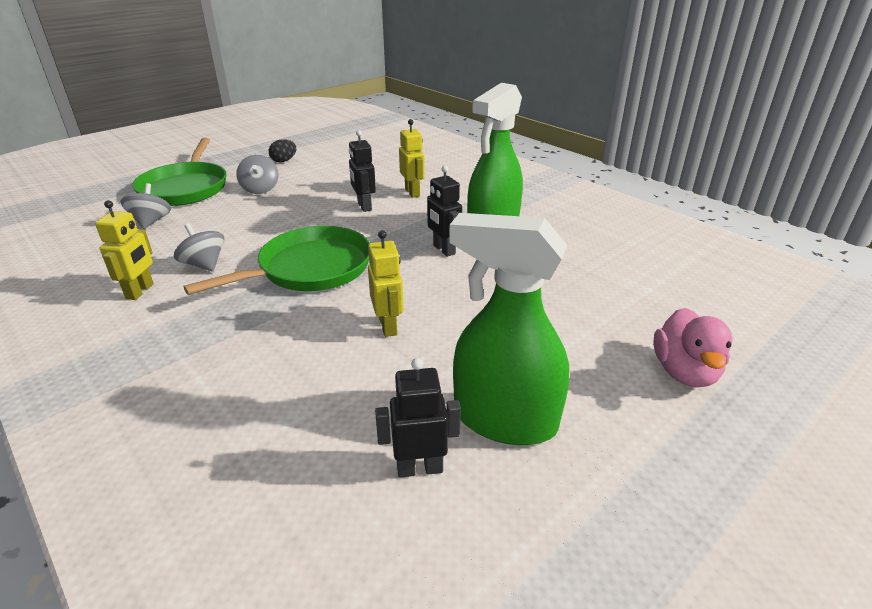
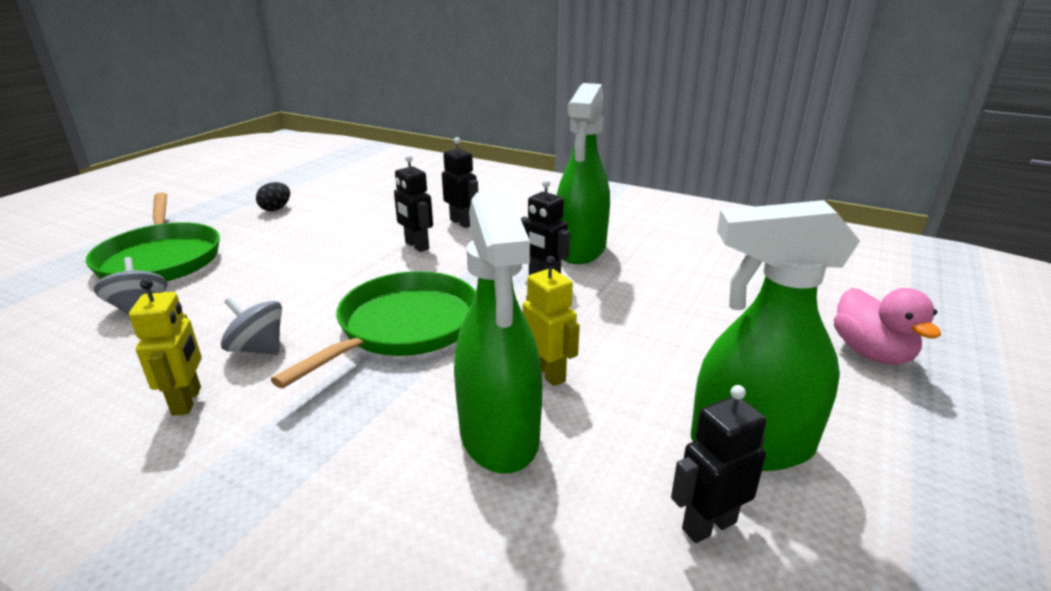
camera: 20 degrees left, 5 degrees down
grey spinning top [236,155,278,194] -> none
yellow robot [399,119,425,198] -> black robot [442,137,478,228]
none -> green spray bottle [454,190,542,474]

